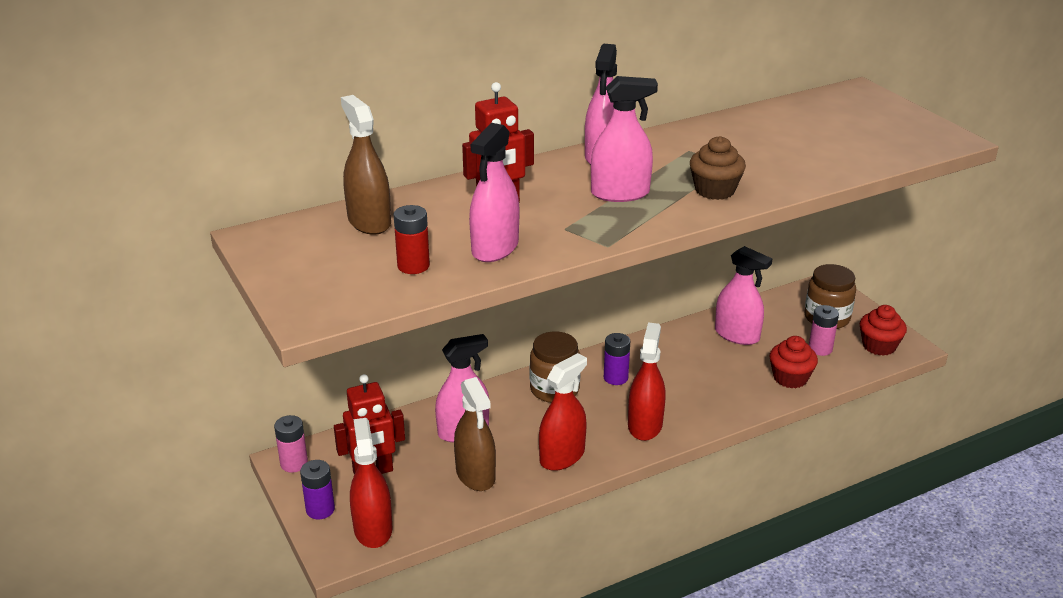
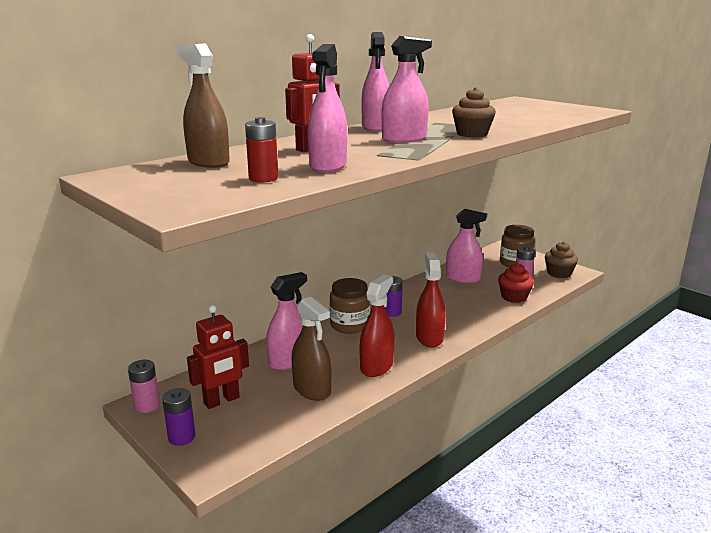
camera: 15 degrees left, 10 degrees down
red spray bottle [350,418,393,548] -> none
red cupcake [860,305,907,356] -> brown cupcake [545,242,578,278]

